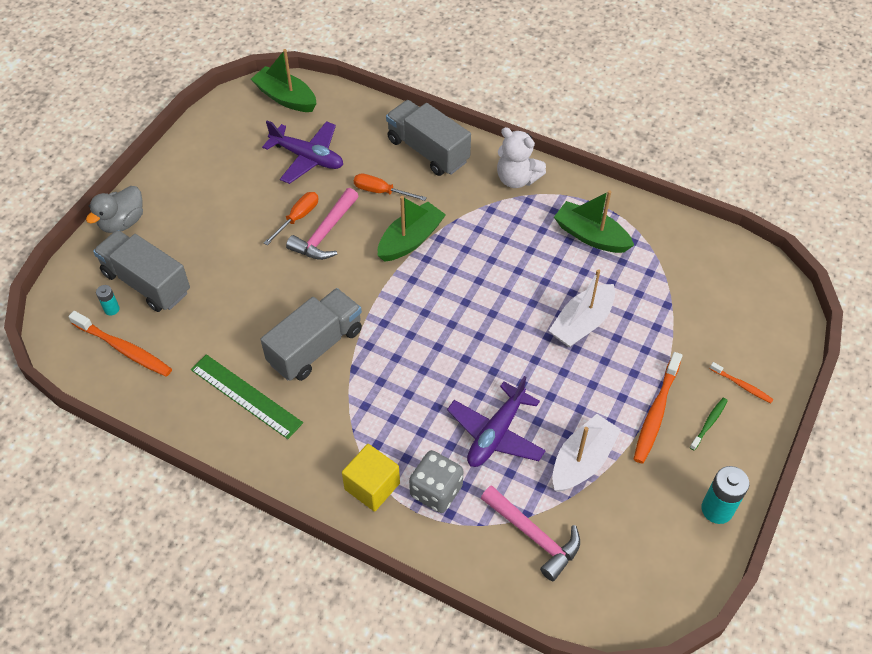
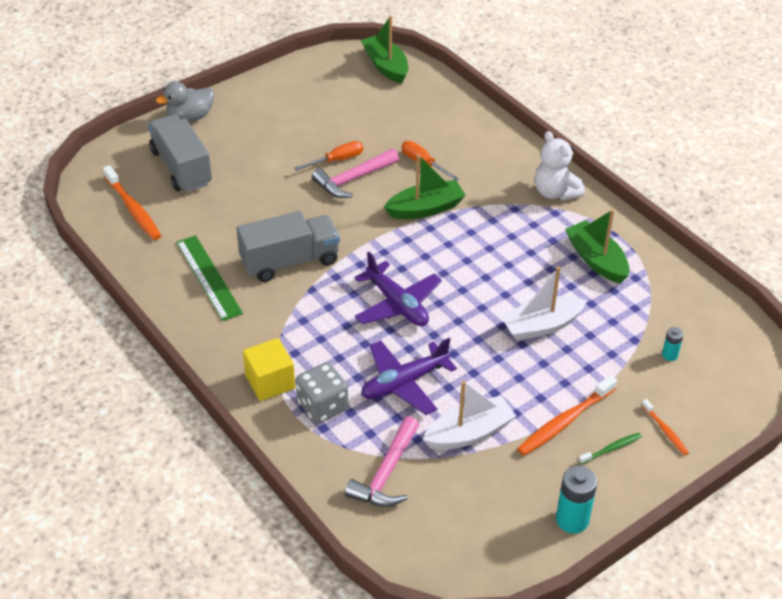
camera: 25 degrees right, 10 degrees down
turquoise battery [96,285,119,315] -> turquoise battery moved to [662,327,684,361]
purple plane [262,120,343,184] -> purple plane moved to [355,252,442,326]
grey truck [386,100,471,176] -> none
pink hammer [481,485,580,581] -> pink hammer turned 45 degrees clockwise [345,416,420,507]

